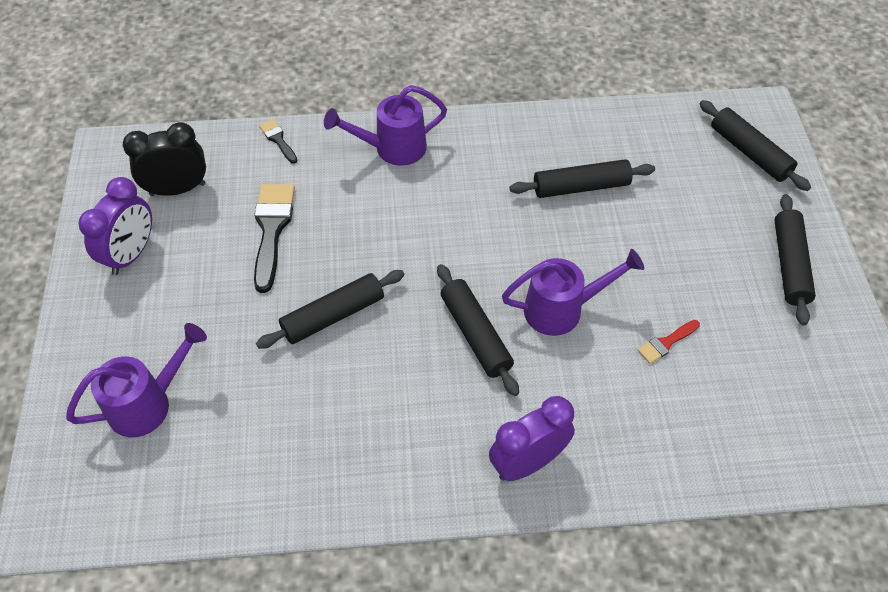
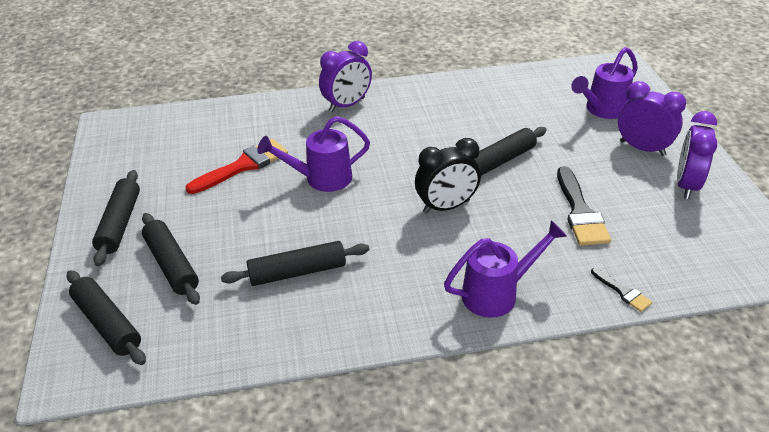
camera: 175 degrees right, 15 degrees down
black clock [123,122,206,196] -> black clock moved to [415,138,481,213]
black rolling pin [437,264,519,396] -> black rolling pin moved to [142,213,200,305]
red brush [638,320,700,364] -> red brush [186,139,288,194], size x1.94
none -> purple clock [618,81,686,156]

